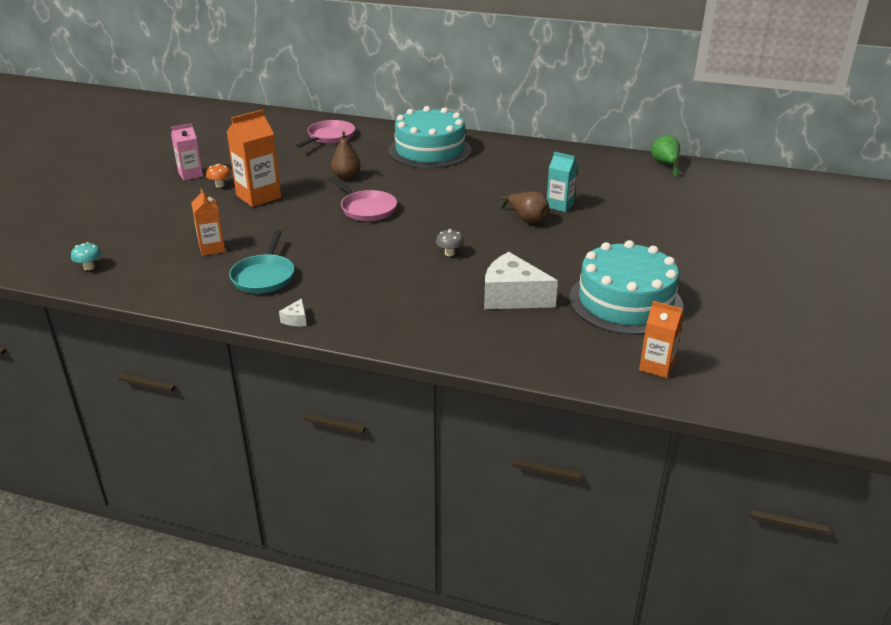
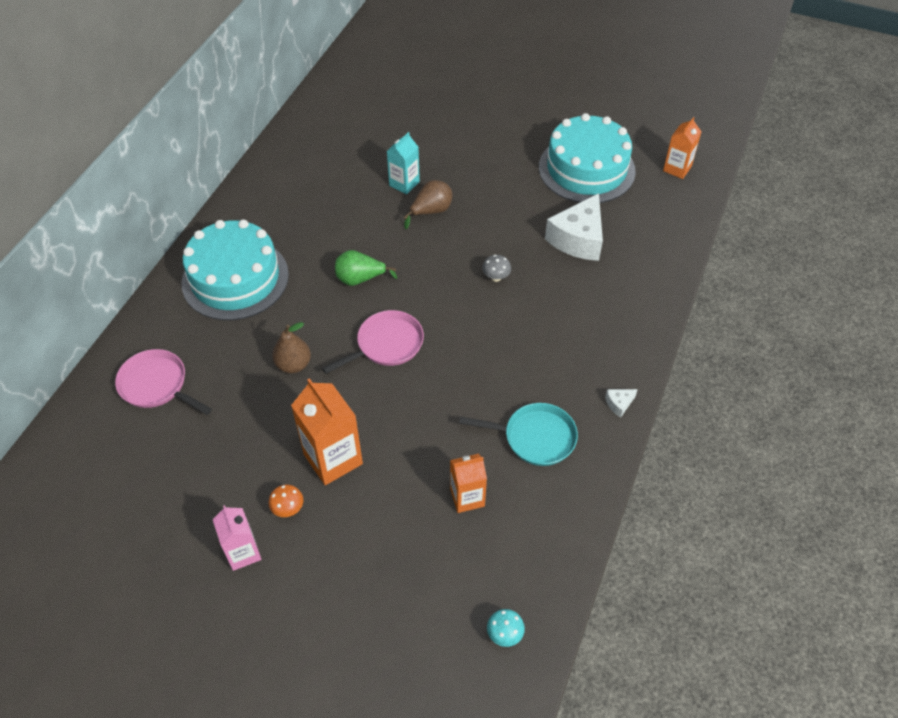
camera: 85 degrees left, 20 degrees up
white cheese [279,298,307,326] -> white cheese turned 135 degrees clockwise [605,389,638,418]
green pear [652,135,680,177] -> green pear moved to [335,250,397,286]

